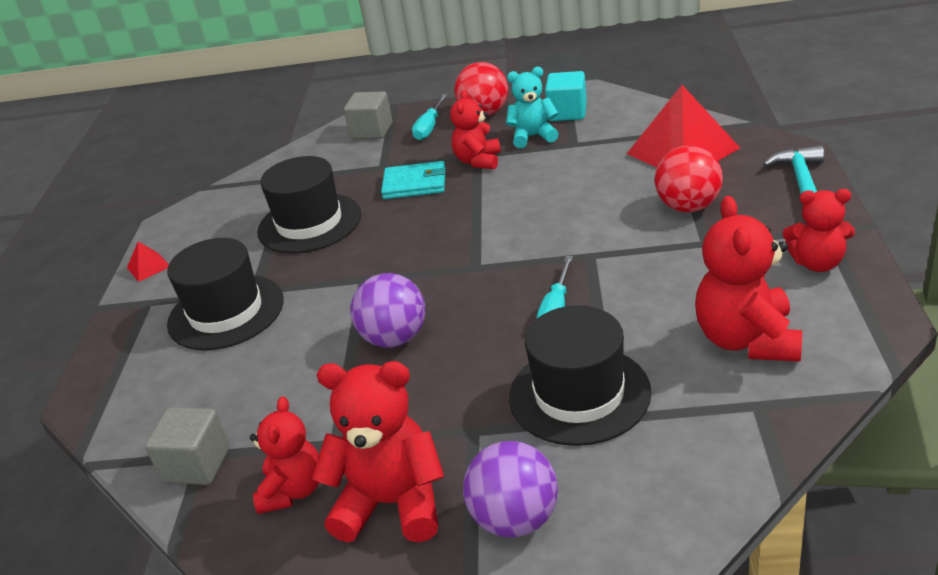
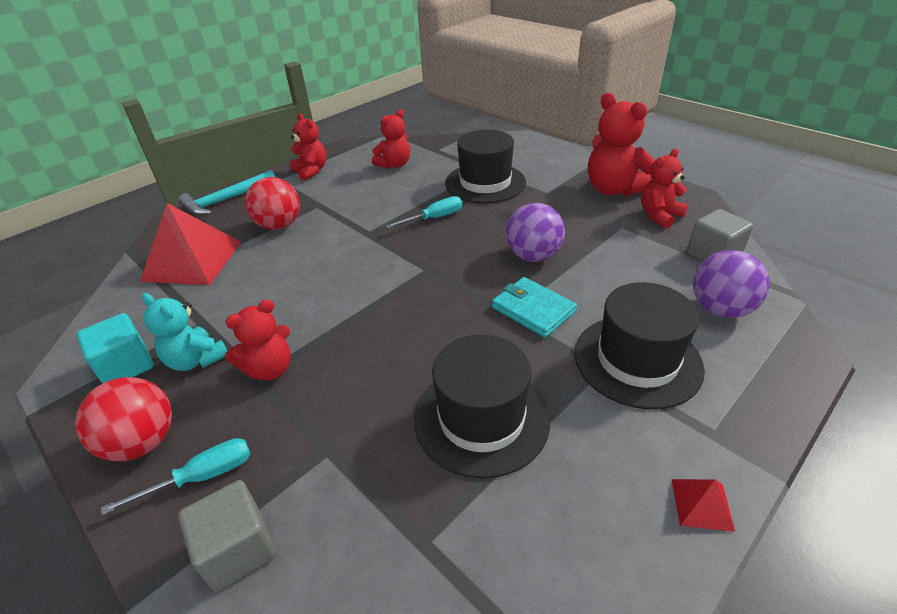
camera: 140 degrees left, 5 degrees up
turquoise wallet [381,161,446,199] -> turquoise wallet moved to [492,277,577,338]
purple ball [463,441,558,538] -> purple ball moved to [693,250,770,318]
red teddy bear [695,196,802,362] -> red teddy bear [372,109,410,169], size x0.65

